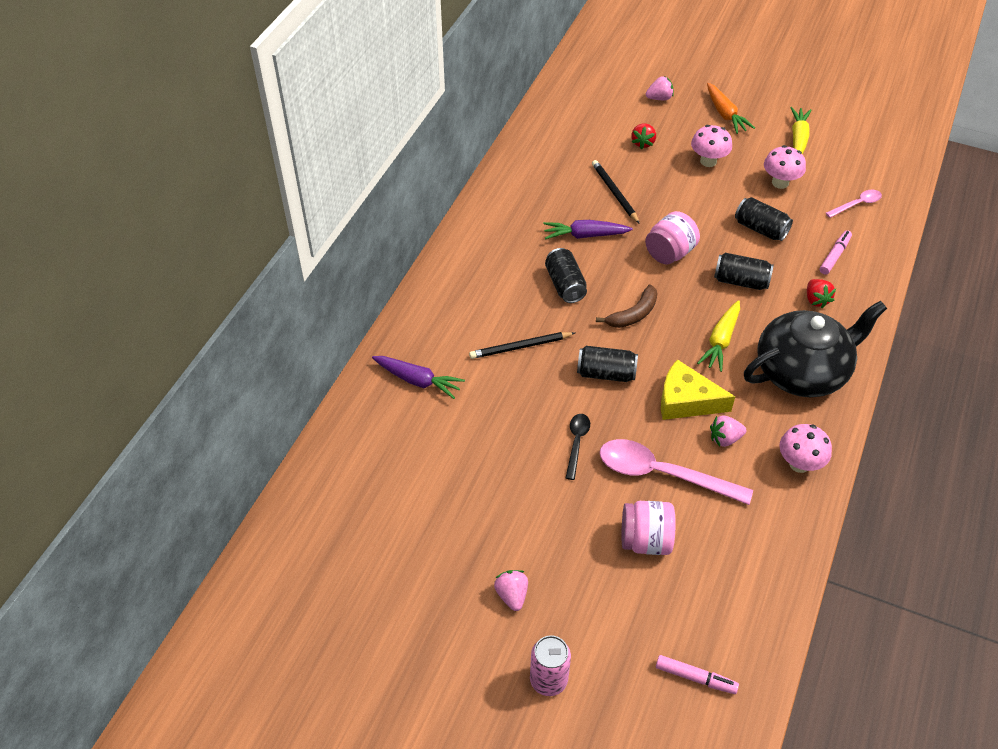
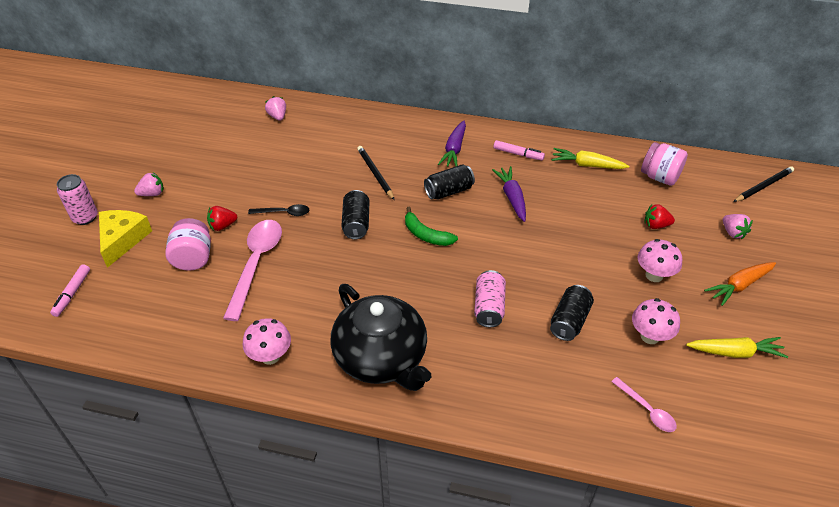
camera: 80 degrees right, 5 degrees down
purple carrot [372,356,465,399] -> purple carrot moved to [438,121,466,167]
black pencil [592,160,640,224] -> black pencil moved to [733,166,794,202]
brown banana [596,284,657,328] -> green banana [405,207,458,246]
pink jar [645,211,700,265] -> pink jar moved to [641,142,688,186]
yellow cheese [661,359,735,420] -> yellow cheese moved to [99,210,152,268]
yellow carrot [697,300,740,372] -> yellow carrot moved to [551,148,629,169]
pink strawberry [710,415,746,447] -> pink strawberry moved to [265,96,286,120]
black can [714,253,774,290] -> pink can [474,270,506,327]
red strawberry [807,279,836,308] -> red strawberry moved to [207,206,237,231]
pink marker [820,230,852,275] -> pink marker moved to [493,140,545,160]

